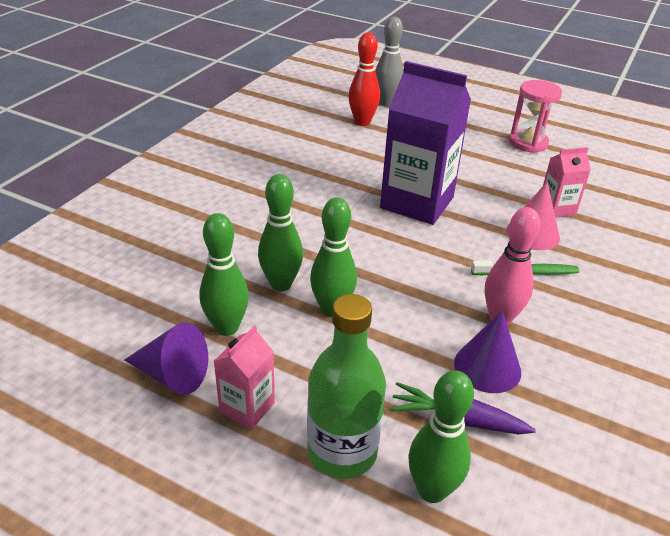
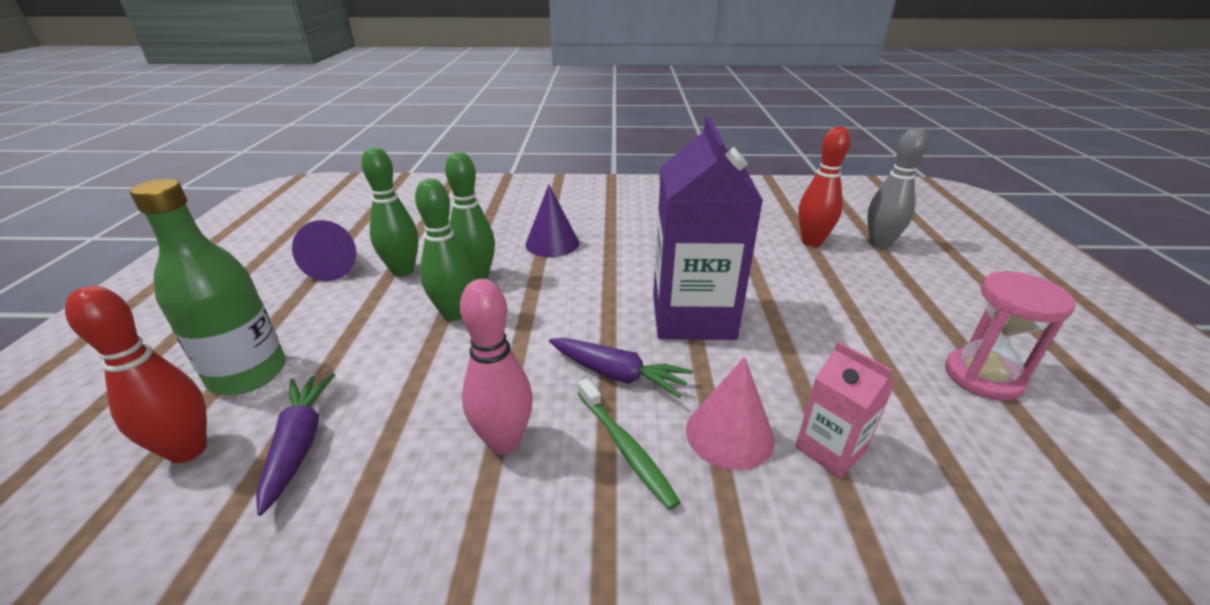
camera: 65 degrees right, 5 degrees down
pink carton [214,325,275,429] -> none
green bowling pin [408,370,474,503] -> red bowling pin [65,286,207,463]
purple cone [454,310,521,393] -> purple cone moved to [525,184,579,257]
none -> purple carrot [549,338,693,398]

